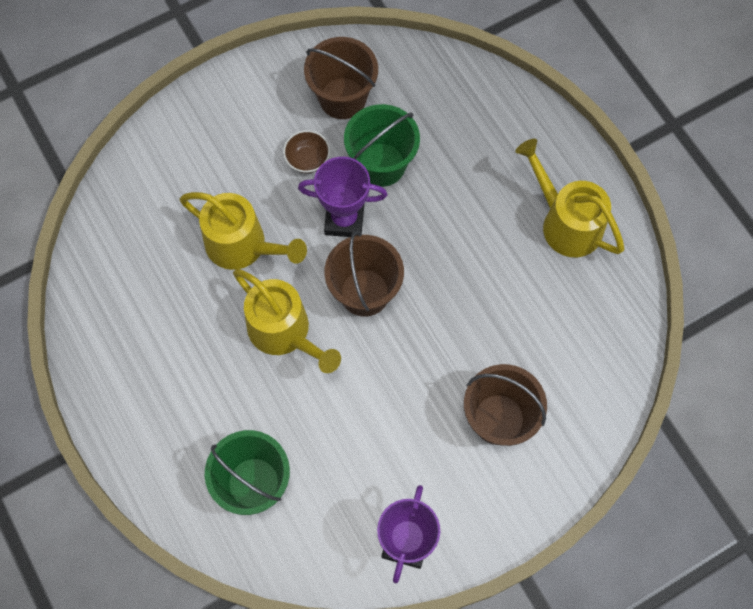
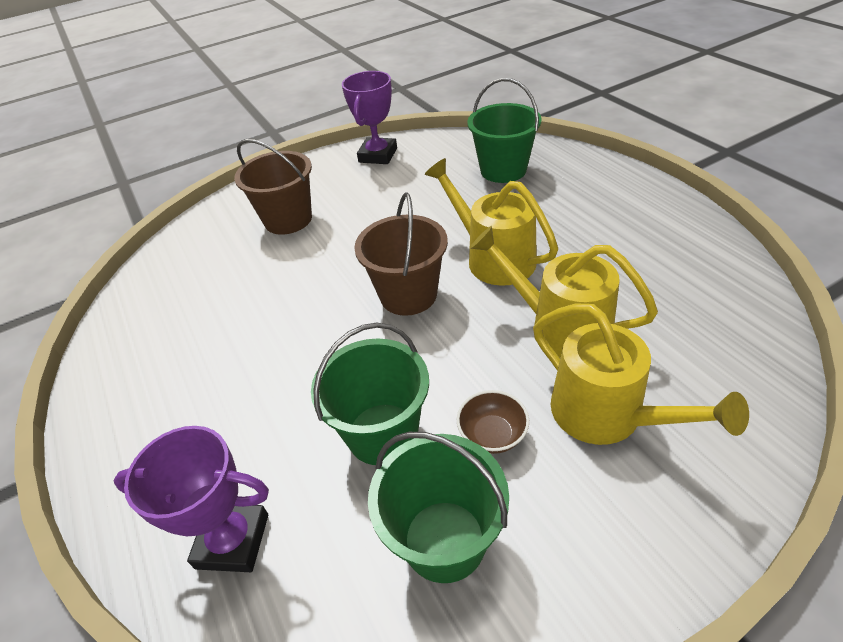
camera: 175 degrees left, 25 degrees down
purple trophy [298,157,387,237] -> purple trophy moved to [113,426,269,572]
brown bucket [304,37,378,119] -> green bucket [368,432,509,583]
yellow watering can [516,139,625,257] -> yellow watering can moved to [533,303,749,445]

